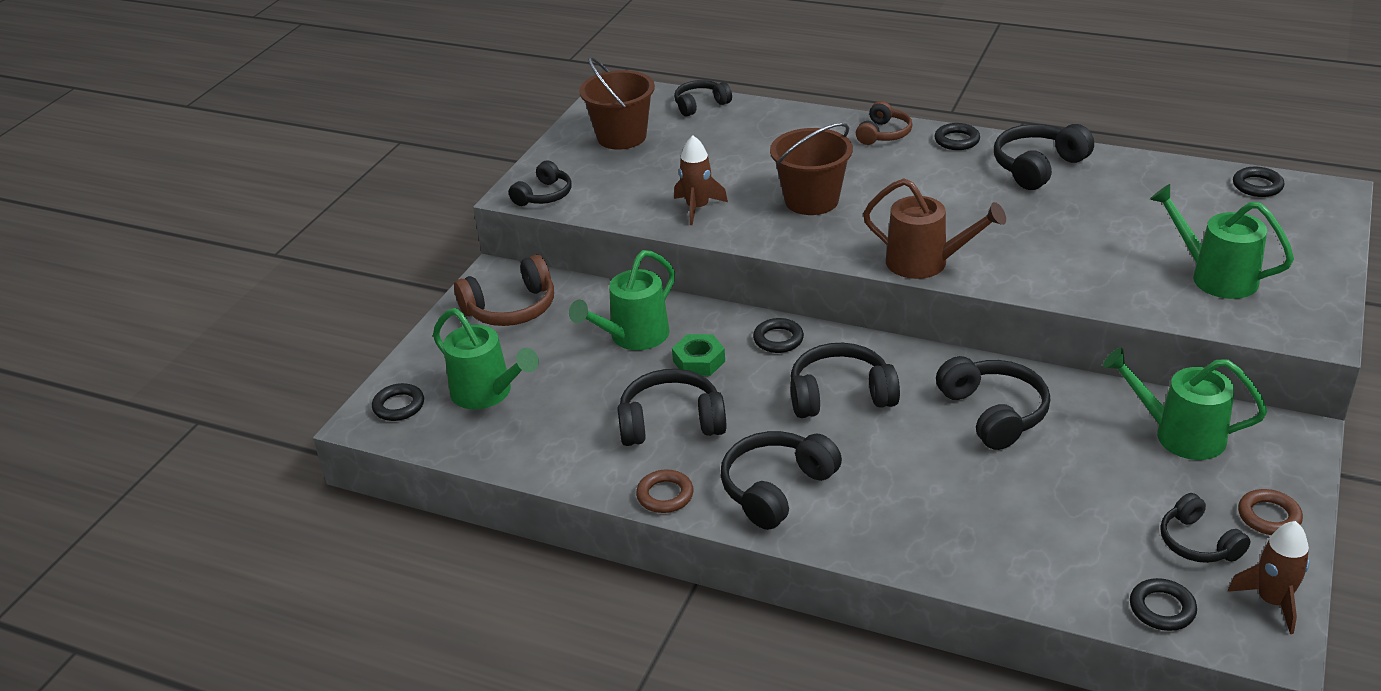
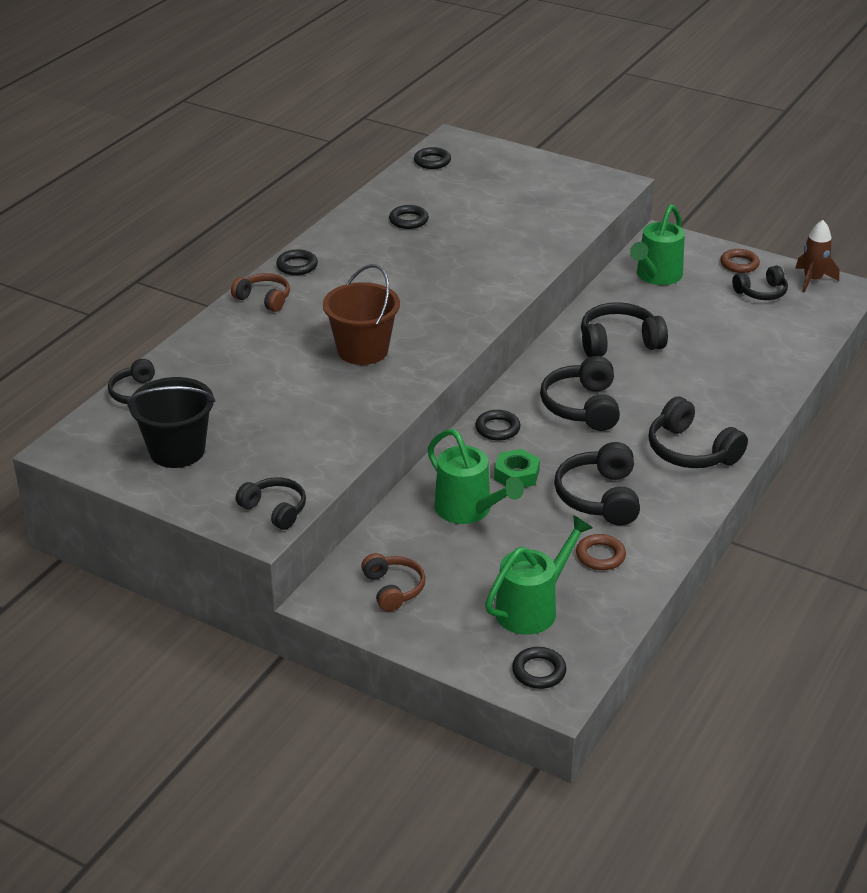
camera: 85 degrees left, 0 degrees up
brown headphones [454,255,554,326] -> brown headphones [361,553,425,612], size x0.65
brown bucket [579,57,655,150] -> black bucket [127,377,216,468]
brown ring [636,469,694,513] -> brown ring moved to [576,534,626,570]
brown rocket [674,136,728,225] -> none
brown watering can [863,178,1006,279] -> none
black headphones [994,124,1094,190] -> none
black ring [1130,578,1197,631] -> black ring moved to [389,205,429,229]
green watering can [1150,184,1294,299] -> none

